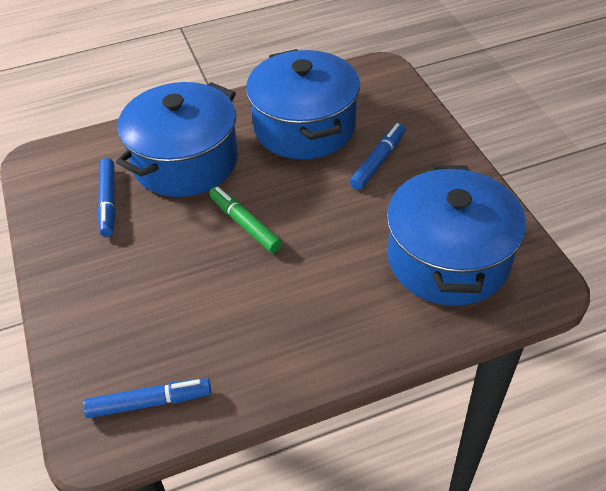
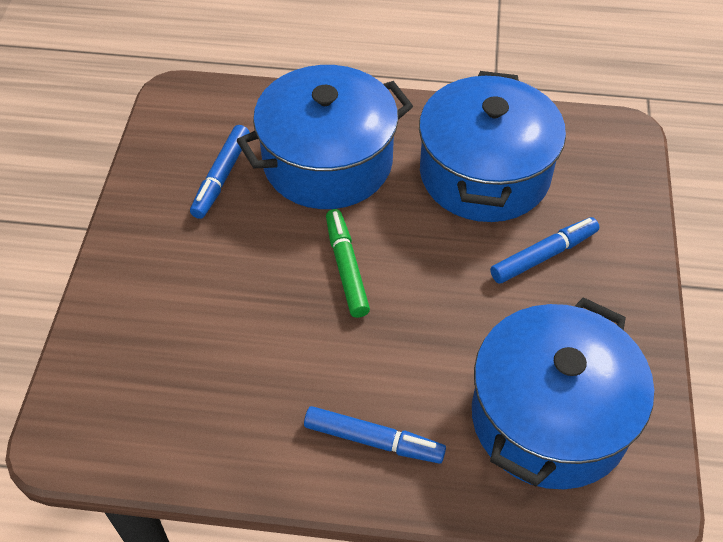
camera: 25 degrees right, 5 degrees up
blue marker [83,378,211,418] -> blue marker moved to [304,406,446,464]

